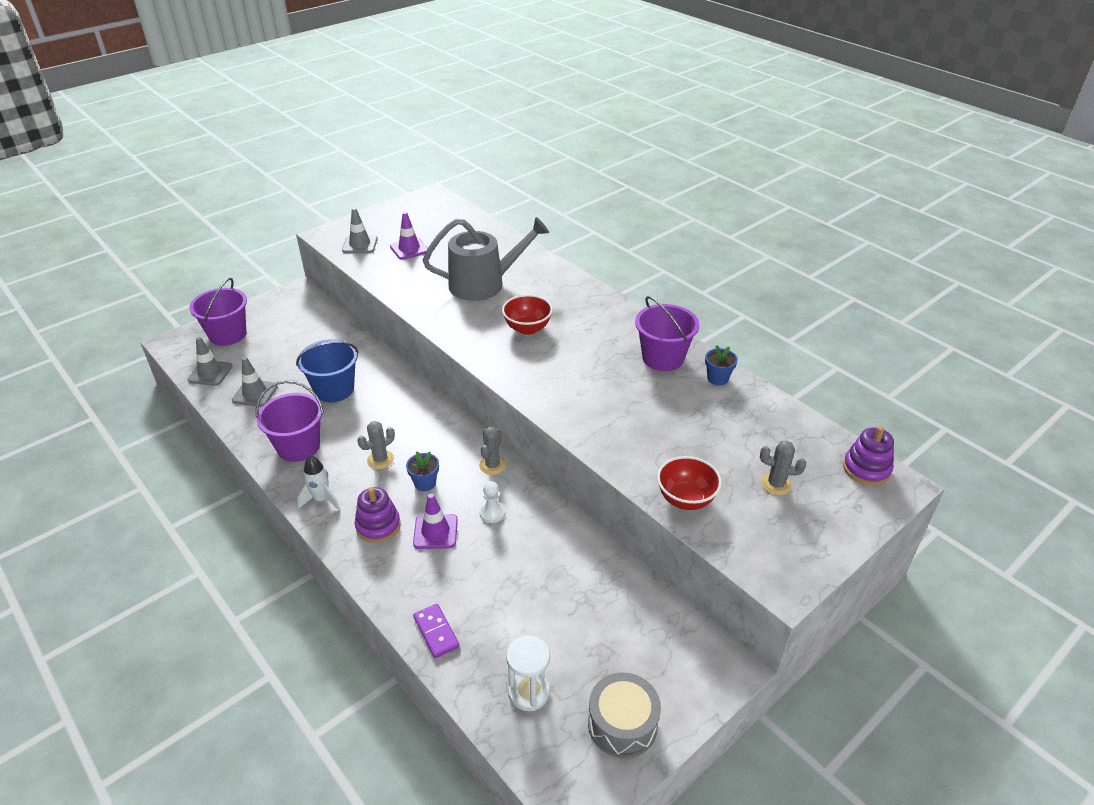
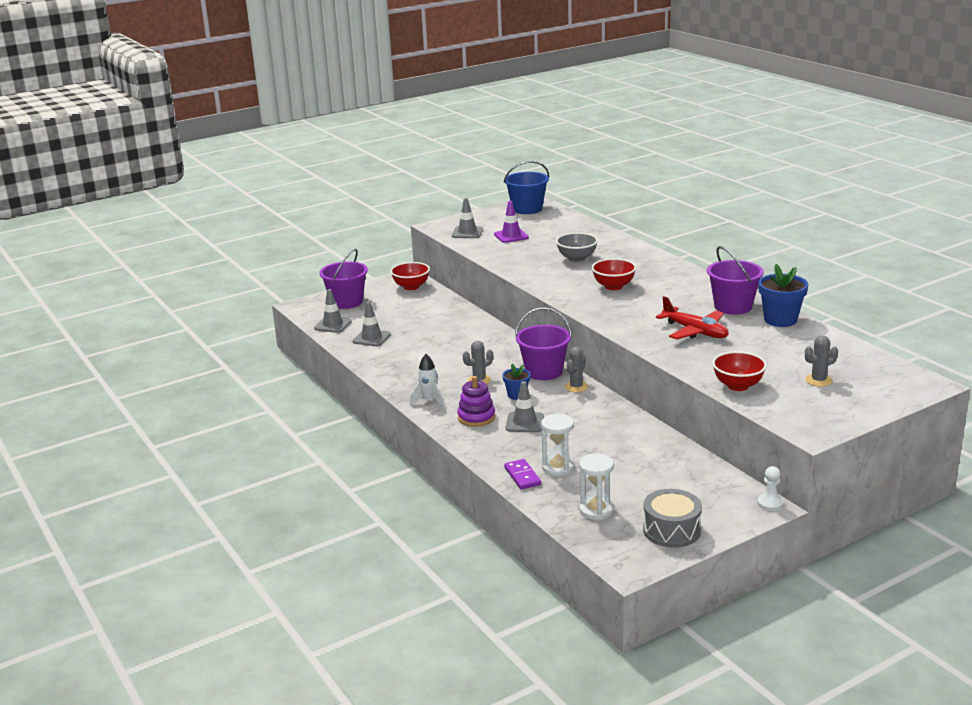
camera: 10 degrees right, 15 degrees down
purple bucket [256,381,324,462] -> purple bucket moved to [515,307,572,380]
blue bucket [296,339,359,402] -> blue bucket moved to [504,161,549,214]
purple traffic cone [413,493,458,549] -> grey traffic cone [506,381,544,432]
grey watering can [423,217,549,301] -> grey bowl [556,232,598,262]
white pawn [479,481,505,523] -> white pawn moved to [757,466,784,511]
blue flower pot [705,345,738,386] -> blue flower pot [759,264,808,327], size x1.72
grey cactus [760,441,806,496] -> grey cactus turned 45 degrees counterclockwise [805,335,838,387]
purple stacking toy [843,426,894,486] -> none
none -> red bowl [390,262,430,290]
none -> white hourglass [541,414,574,476]
none -> red plane [656,296,729,339]

